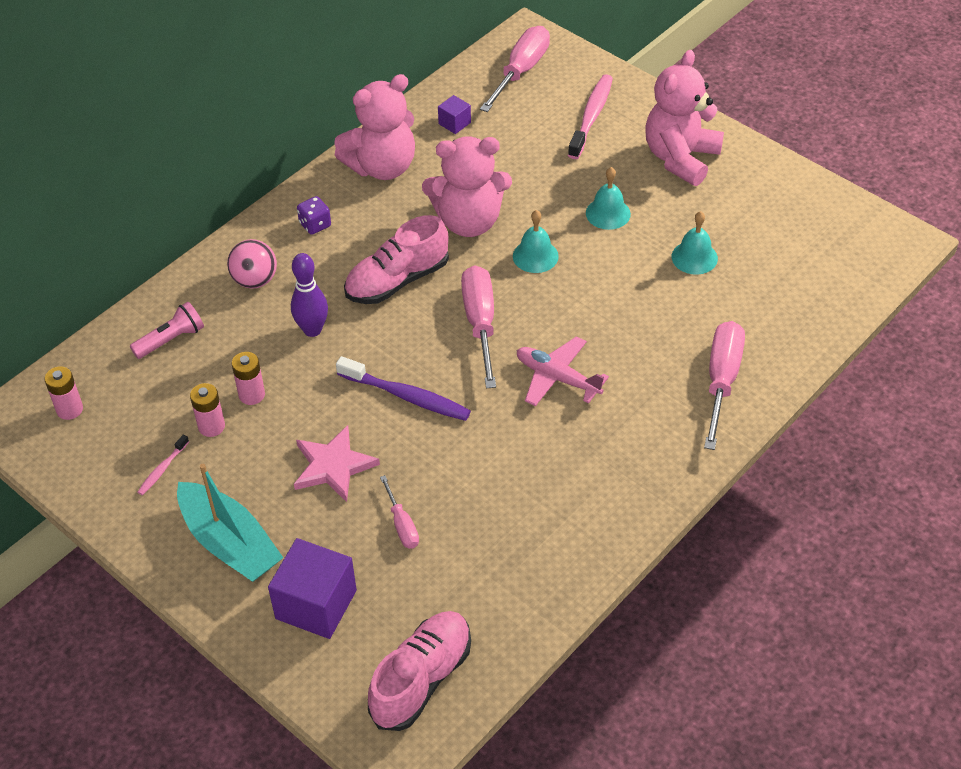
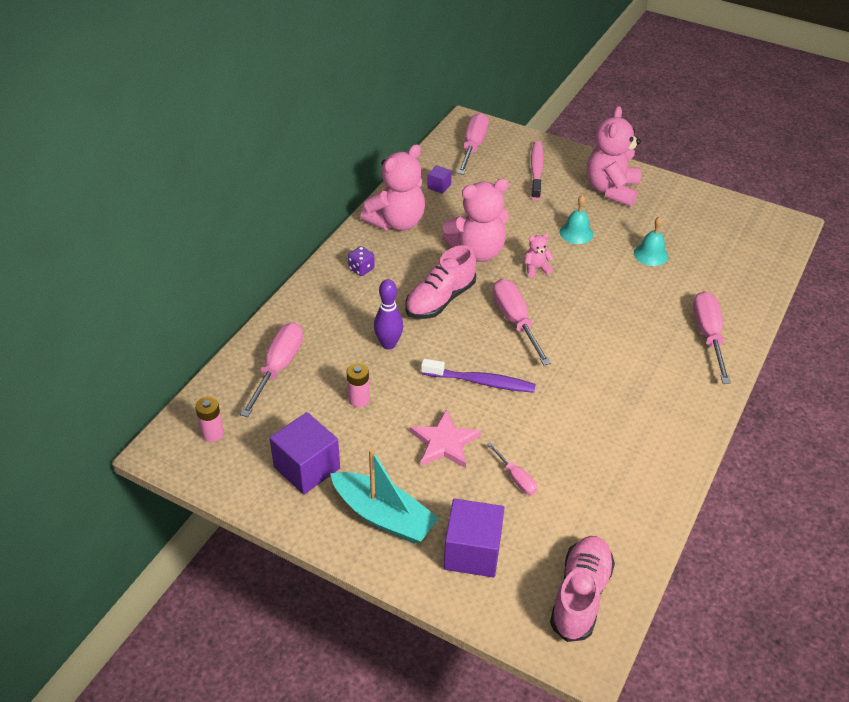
camera: 15 degrees left, 5 degrees down
pink flashlight [130,302,204,359] -> pink screwdriver [240,322,303,417]
pink toothbrush [137,435,189,495] -> purple cube [269,412,340,495]
pink battery [190,383,225,437] -> none
pink ball [227,239,277,289] -> none
turquoise bell [513,210,559,273] -> pink teddy bear [524,233,554,278]
pink plane [516,336,609,407] -> none

